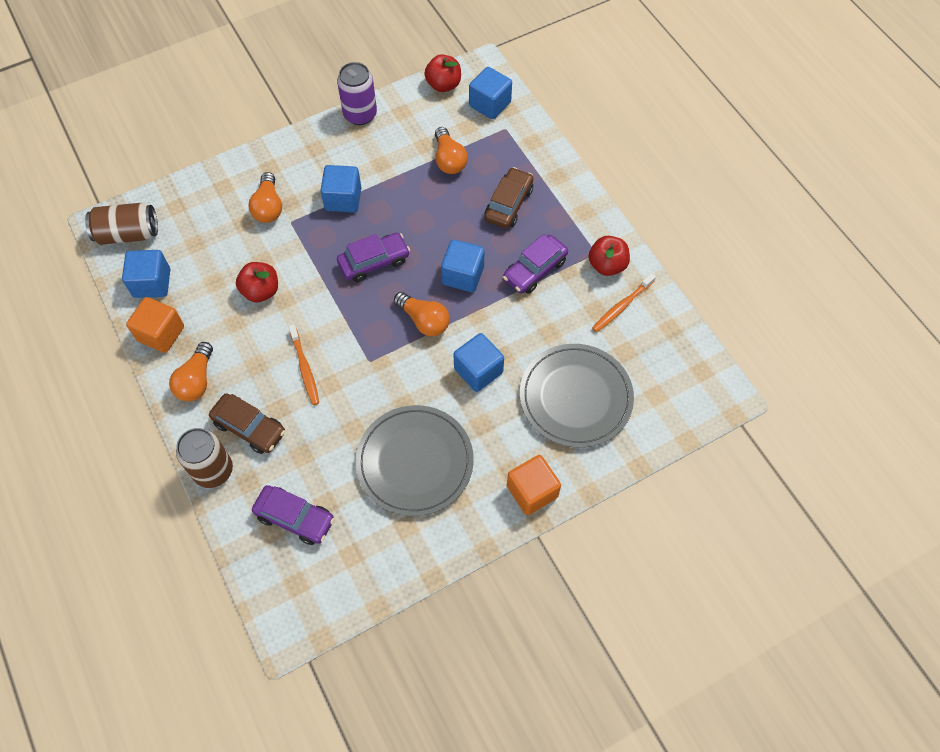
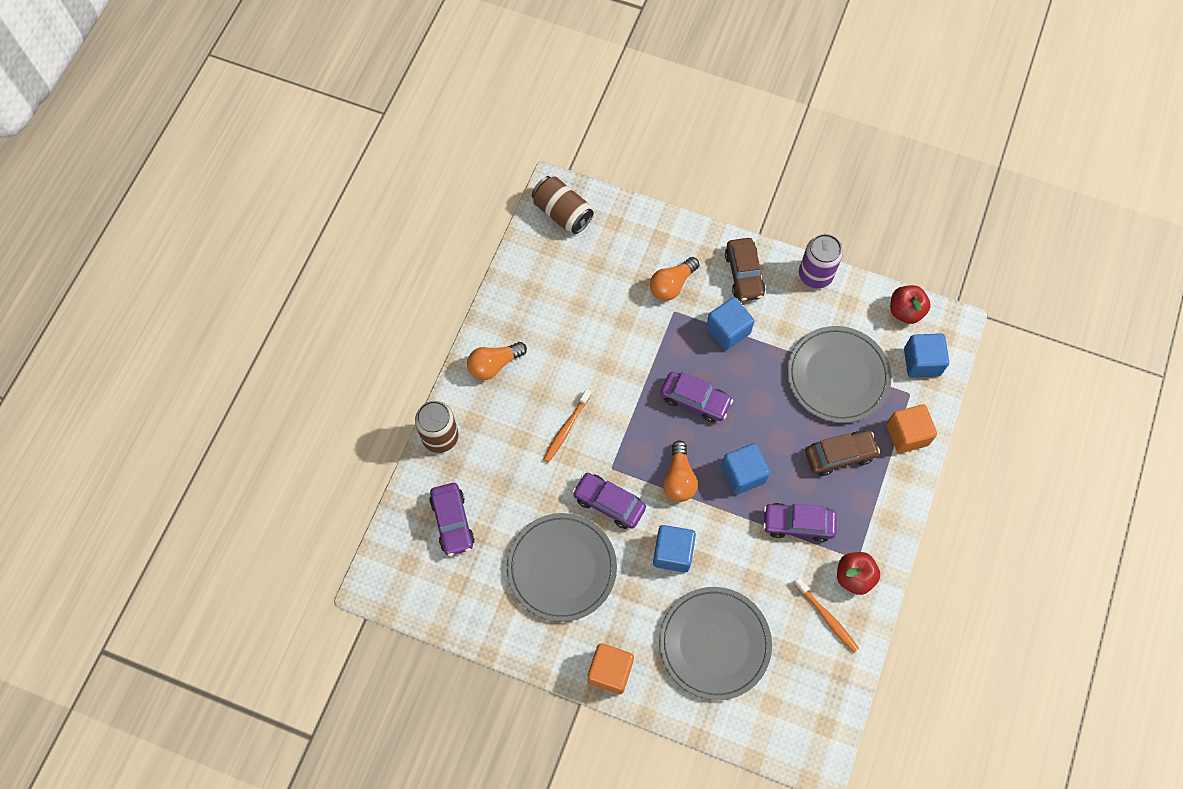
camera: 50 degrees right, 5 degrees up
blue cube [122,250,170,298] -> none
orange cube [126,297,184,353] -> orange cube moved to [887,404,937,453]
brown car [209,393,285,454] -> brown car moved to [725,238,765,301]
red apple [236,262,278,303] -> none
orange light bulb [435,127,468,174] -> grey plate [787,326,891,423]
orange toothbrush [592,273,656,332] -> orange toothbrush turned 135 degrees counterclockwise [794,578,859,652]
none -> purple car [572,473,646,529]

